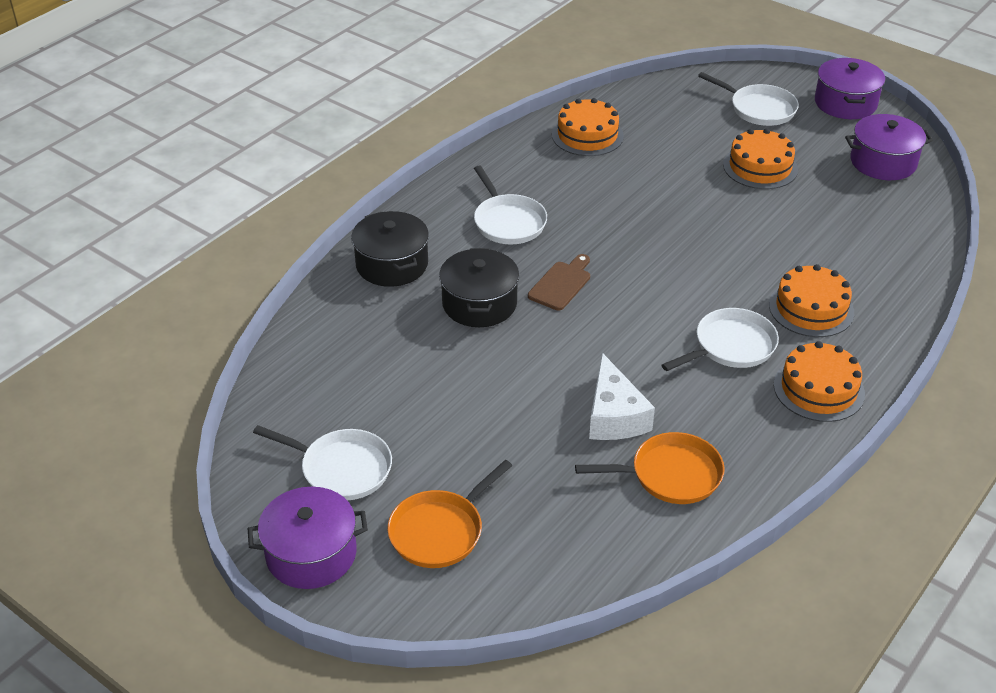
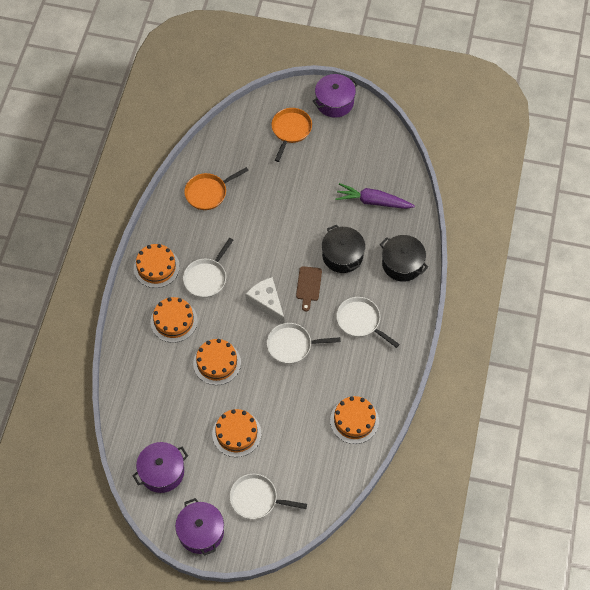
camera: 155 degrees right, 20 degrees up
white pan [253,425,392,500] -> white pan moved to [267,323,341,364]
white cheese [589,353,655,440] -> white cheese moved to [245,277,284,324]
none -> orange cake [193,339,241,385]
none -> purple carrot [336,183,415,209]

